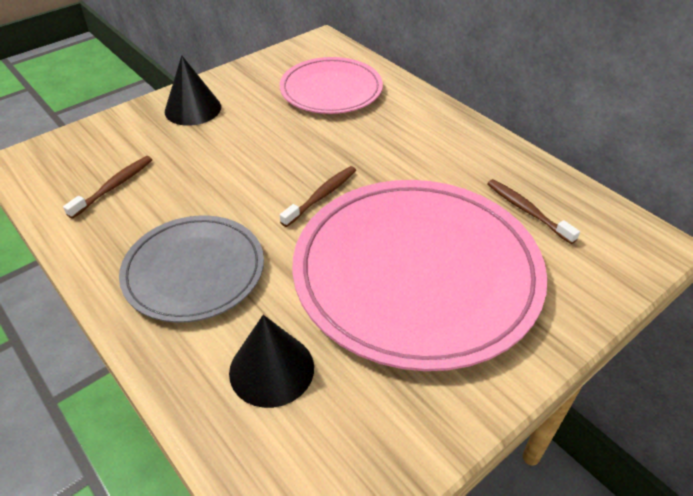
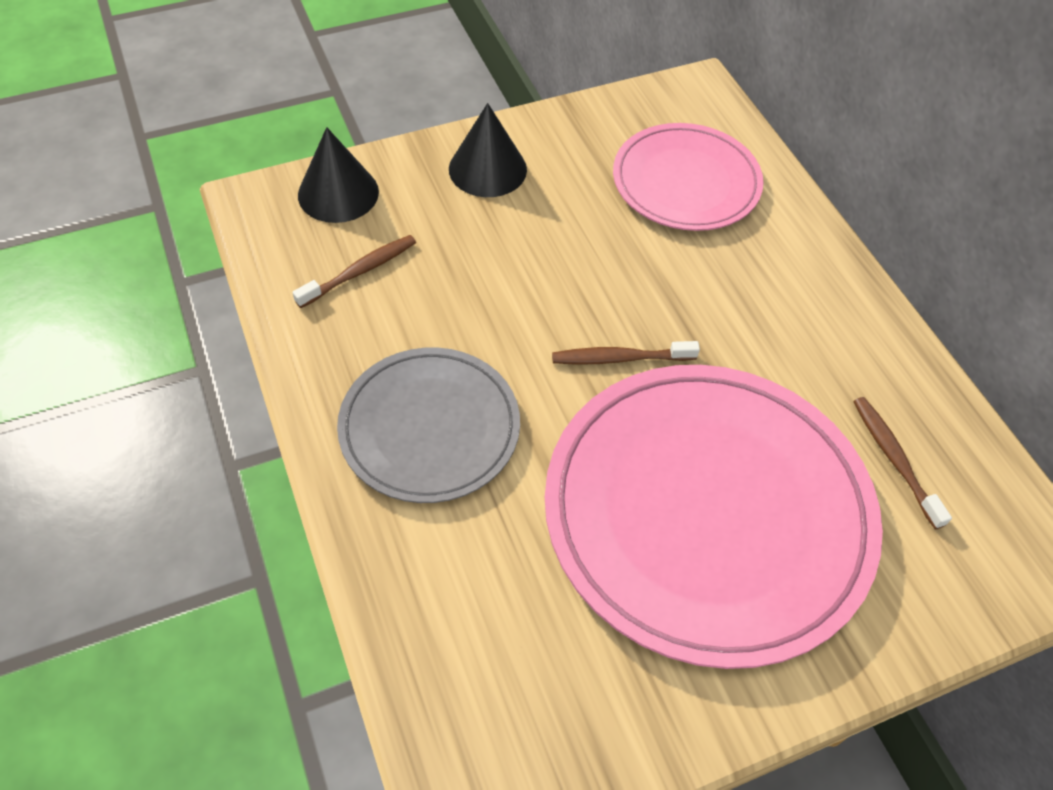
camera: 15 degrees right, 10 degrees up
black cone [229,315,314,408] -> black cone moved to [298,127,379,223]
brown toothbrush [280,166,356,227] -> brown toothbrush turned 150 degrees counterclockwise [552,341,700,365]

